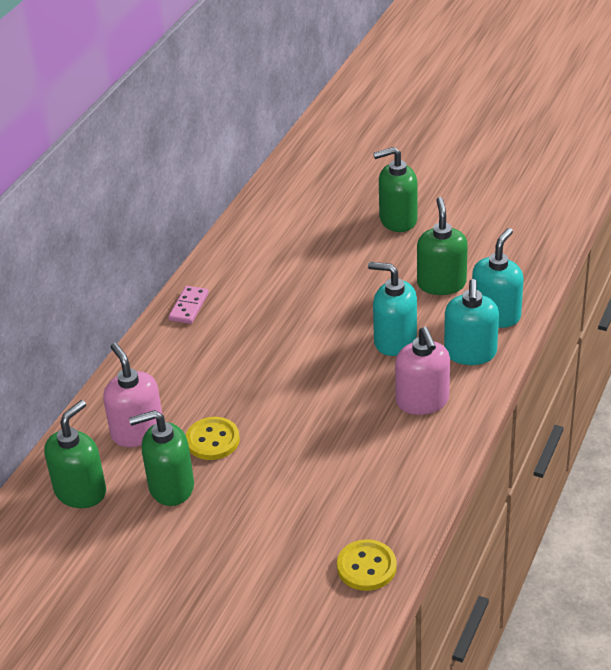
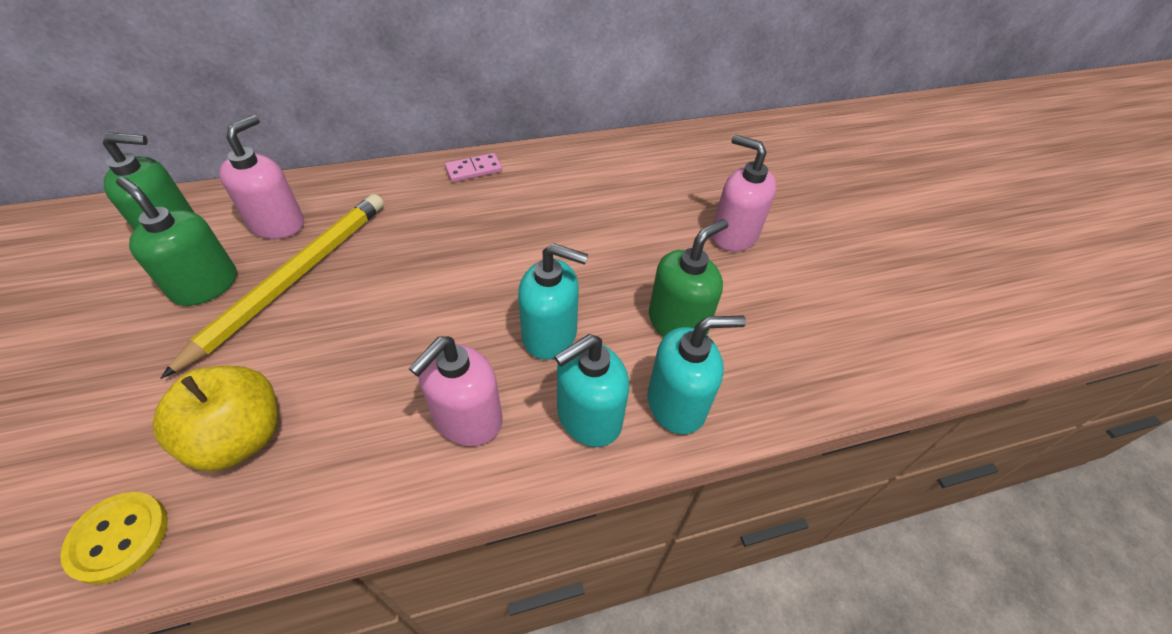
camera: 45 degrees right, 10 degrees up
yellow button [186,417,240,460] -> yellow pencil [160,194,384,379]
turquoise soap dispenser [368,262,417,356] -> turquoise soap dispenser turned 120 degrees clockwise [518,243,588,360]
green soap dispenser [373,147,418,232] -> pink soap dispenser [712,134,776,252]
none -> yellow apple [152,366,278,471]

